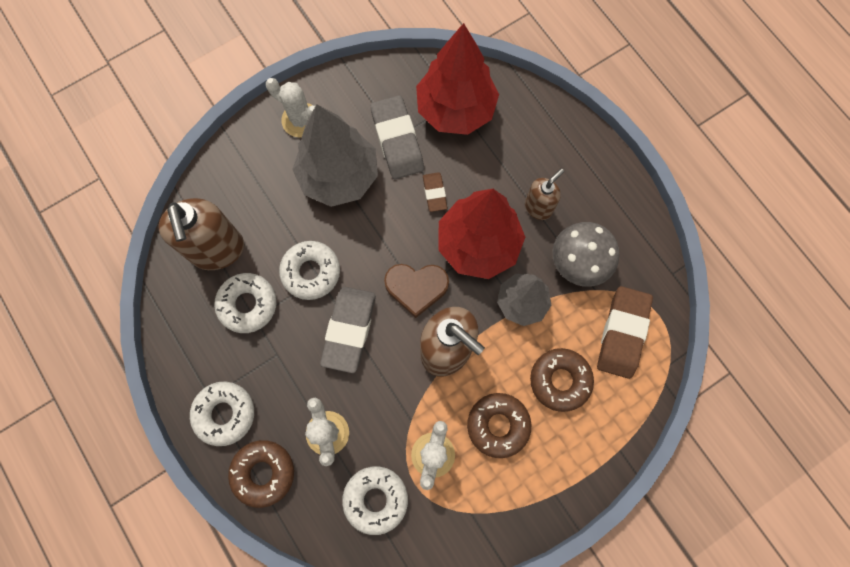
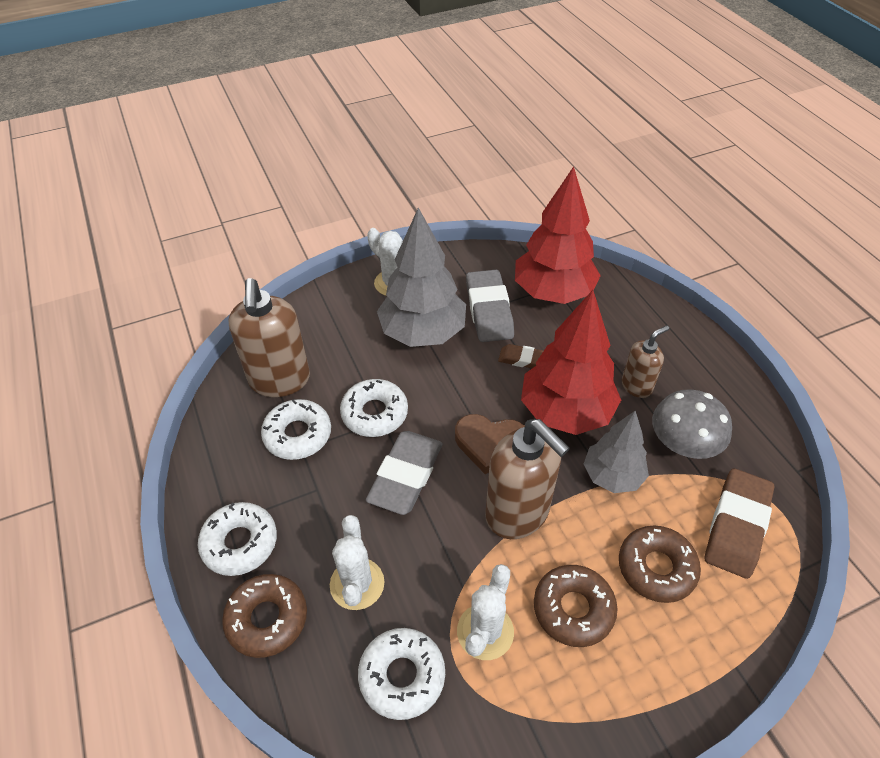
camera: 10 degrees right, 25 degrees down
brown eraser [423,172,447,212] -> brown eraser turned 75 degrees counterclockwise [498,344,544,368]

